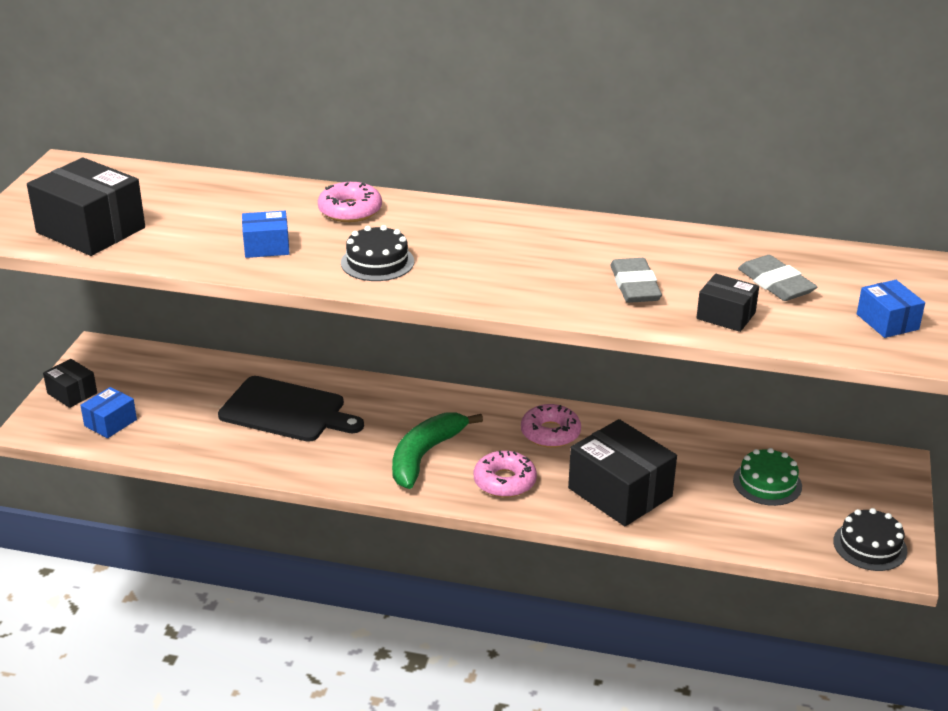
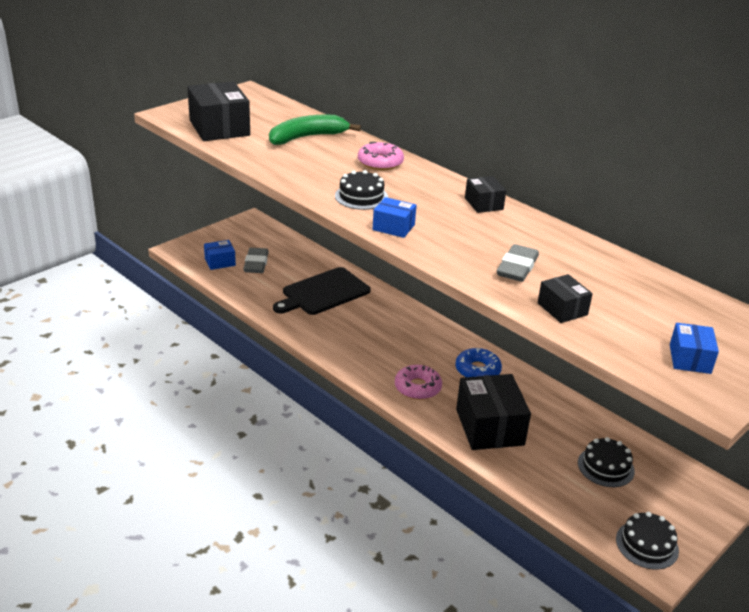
camera: 30 degrees right, 0 degrees up
black box [43,359,97,408] -> black box moved to [465,176,506,213]
black cutting board [218,376,364,442] -> black cutting board turned 90 degrees clockwise [273,267,371,315]
blue box [242,211,290,258] -> blue box moved to [373,197,417,238]
green banana [392,413,483,489] -> green banana moved to [269,114,361,145]
pink donut [521,404,581,448] -> blue donut [456,348,502,377]
green cake [733,448,802,506] -> black cake [578,437,635,487]
grey eraser [738,255,818,301] -> grey eraser moved to [243,248,269,273]

